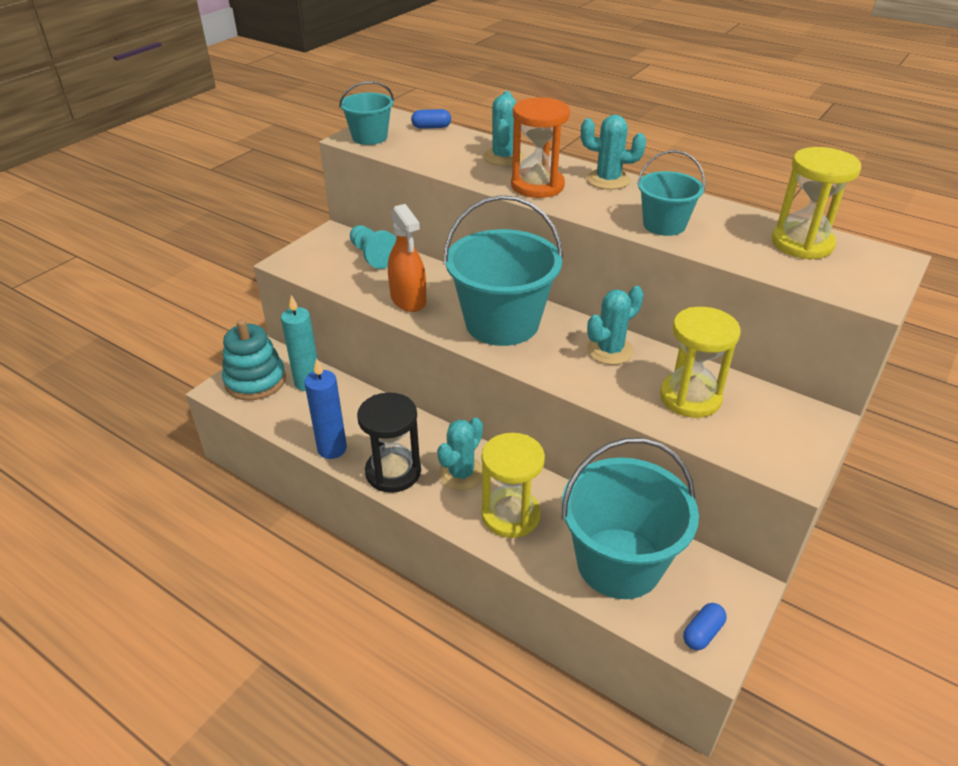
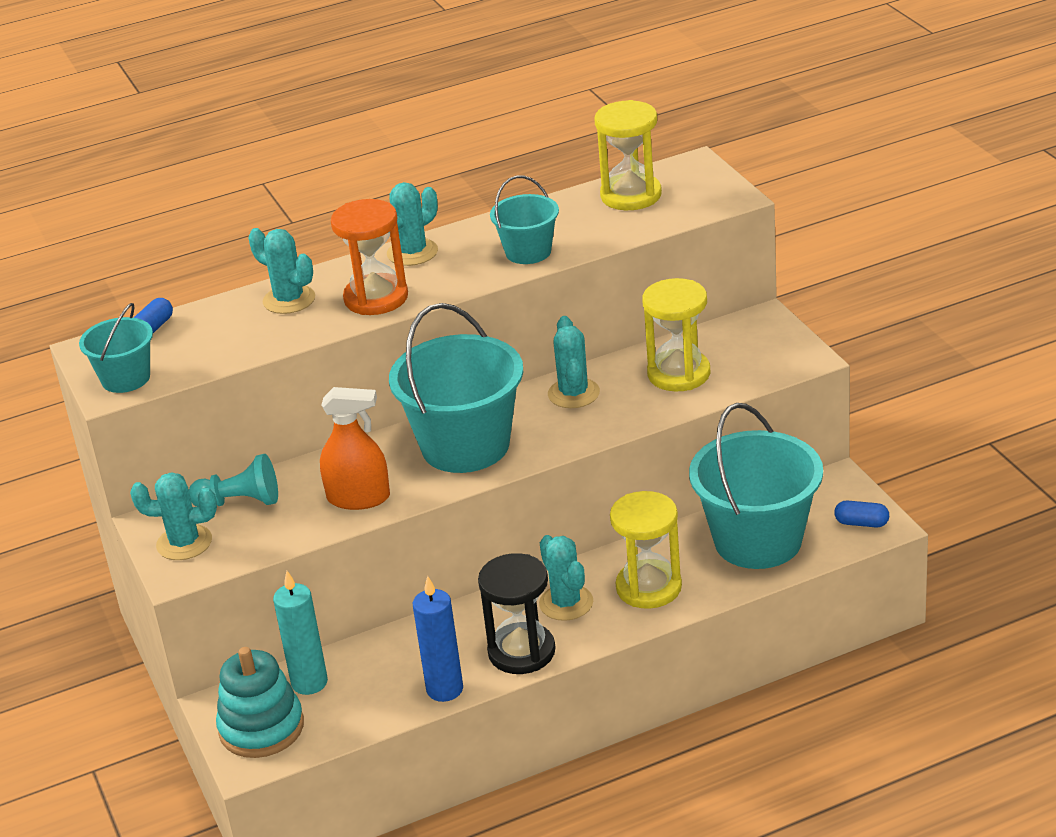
camera: 55 degrees left, 5 degrees down
blue capsule [683,603,727,650] -> blue capsule turned 60 degrees counterclockwise [834,501,889,527]
none -> turquoise cactus [130,472,217,560]

